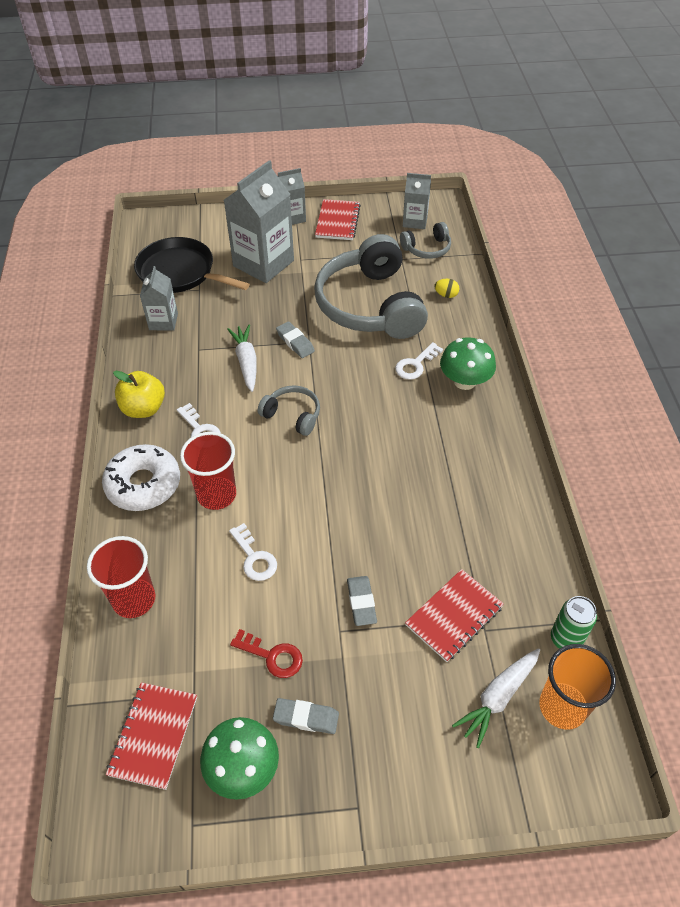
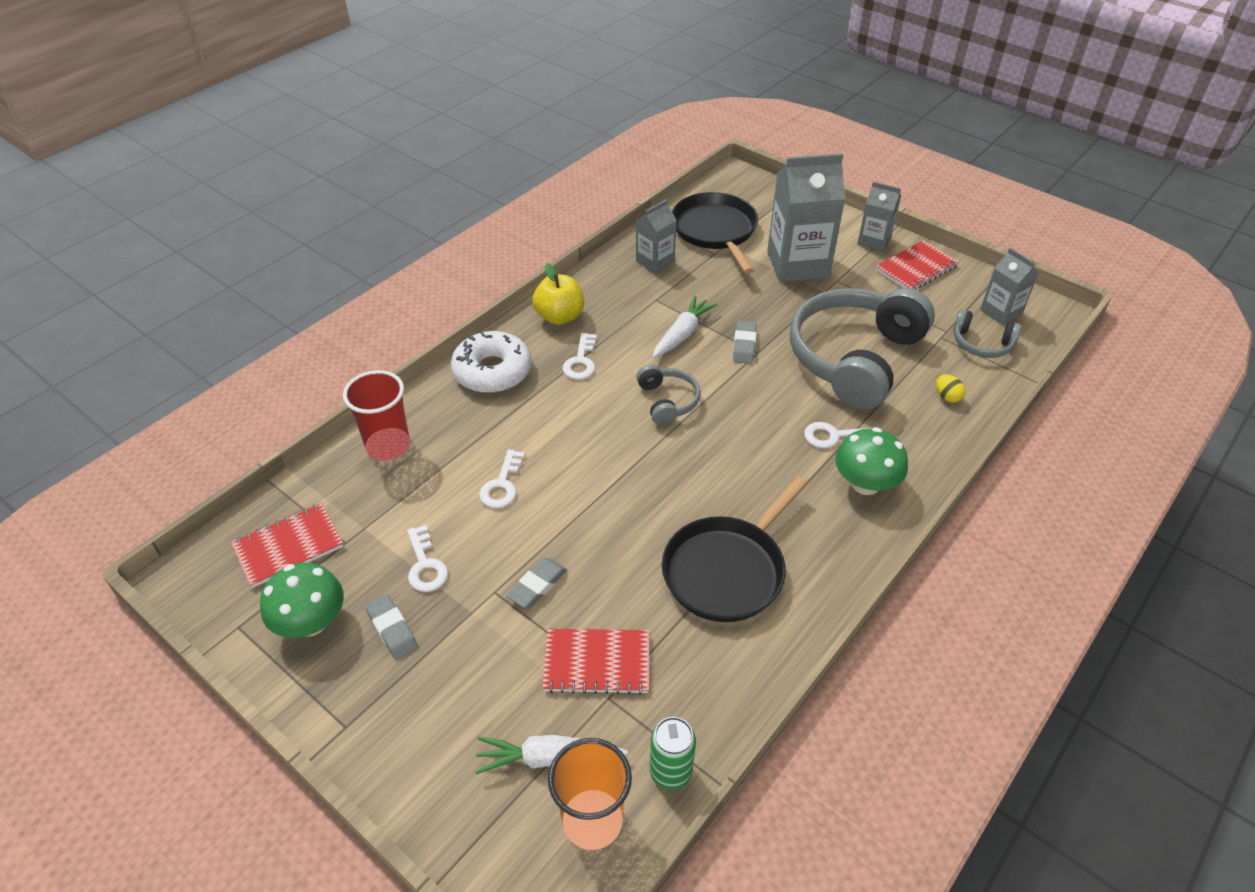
camera: 45 degrees right, 5 degrees down
red cup [180,432,236,510] -> none
red key [230,629,303,678] -> white key [407,525,448,592]
none -> black pan [662,476,807,622]

